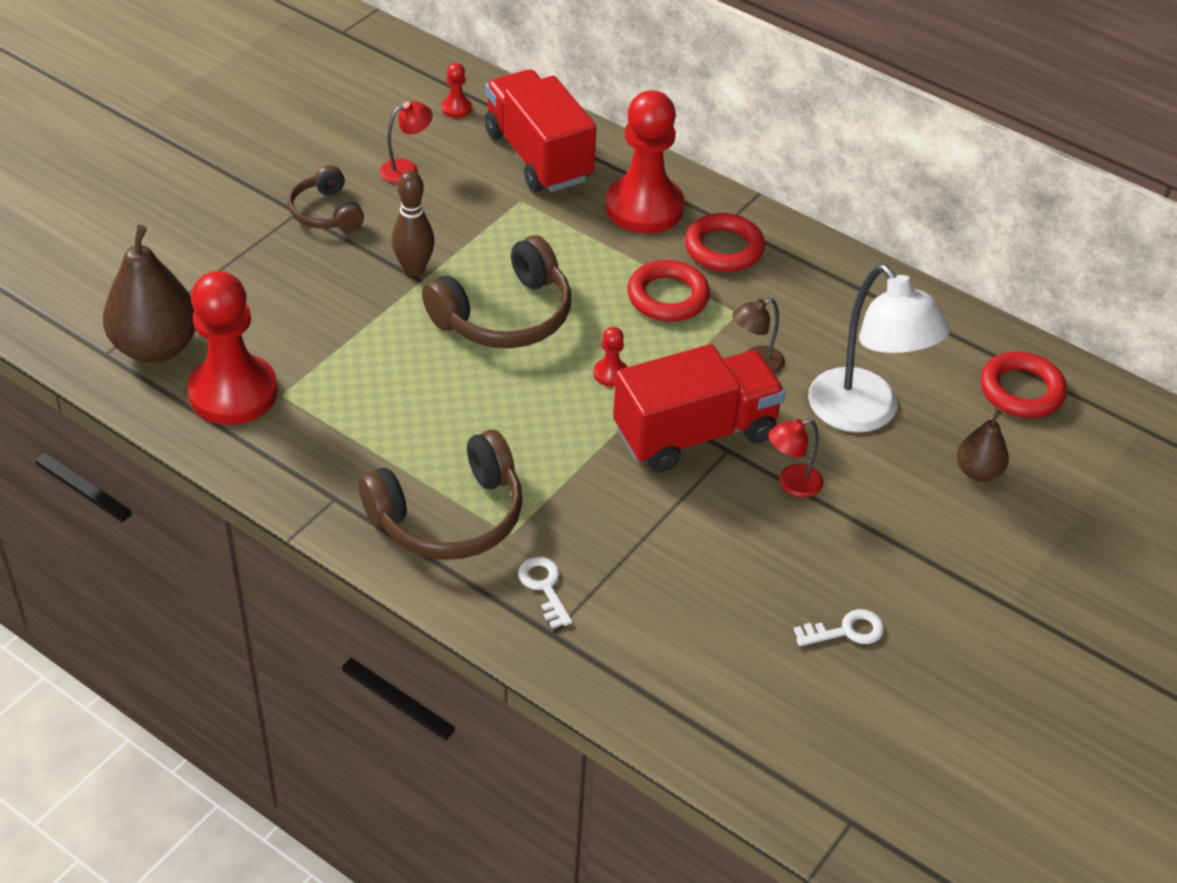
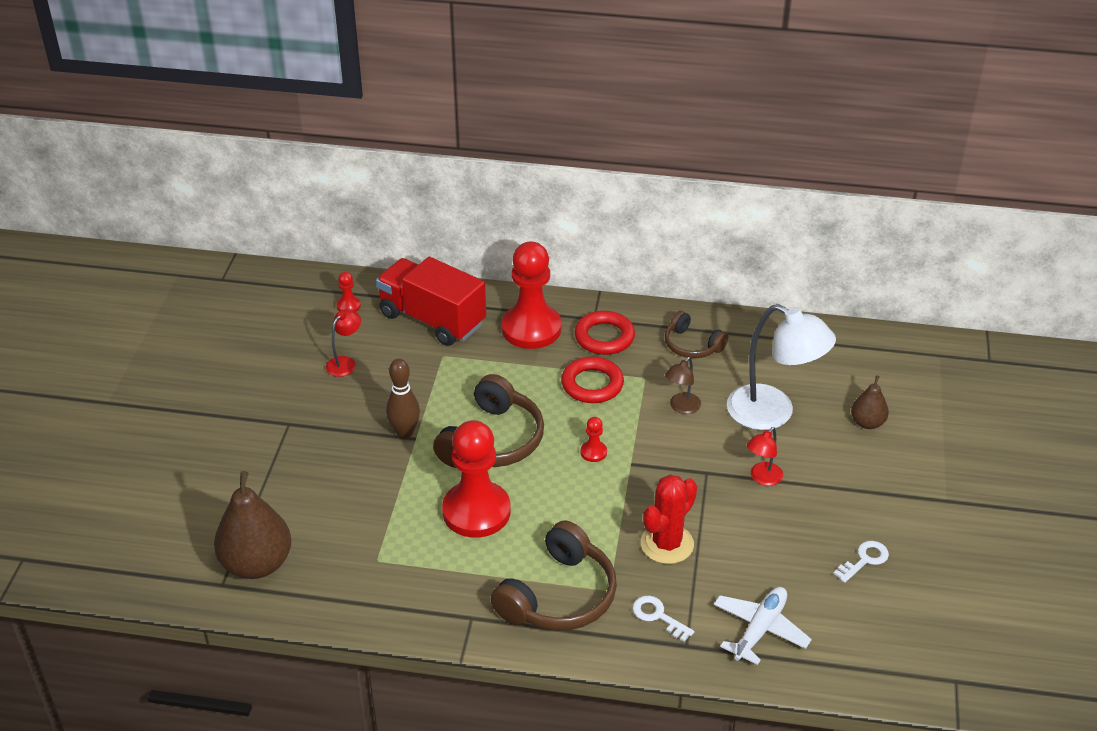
camera: 25 degrees left, 5 degrees down
red pawn [187,271,278,425] -> red pawn moved to [442,420,511,538]
brown headphones [288,165,364,232] -> brown headphones moved to [665,311,728,358]
red truck [613,344,785,472] -> none
red ring [980,352,1067,418] -> none
none -> red cactus [641,474,697,564]
none -> white plane [714,587,812,665]

